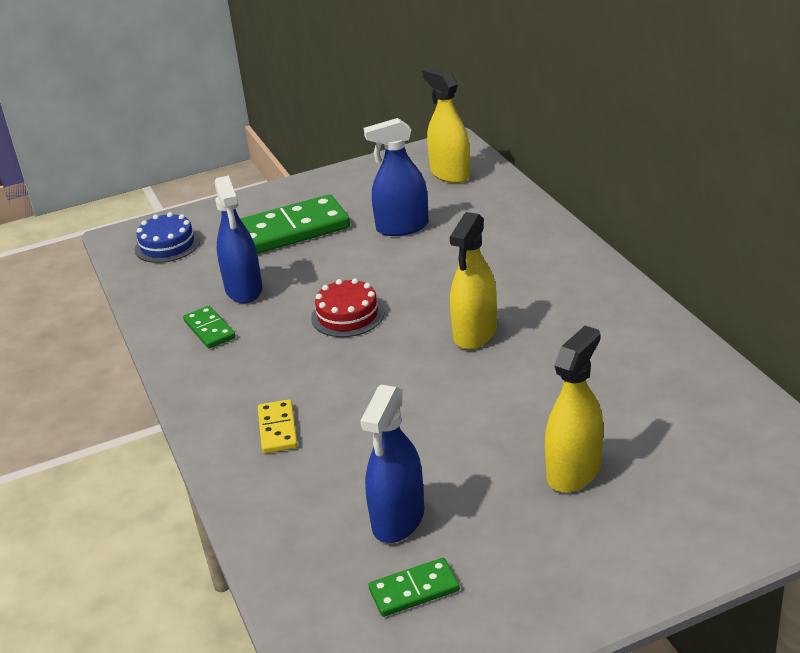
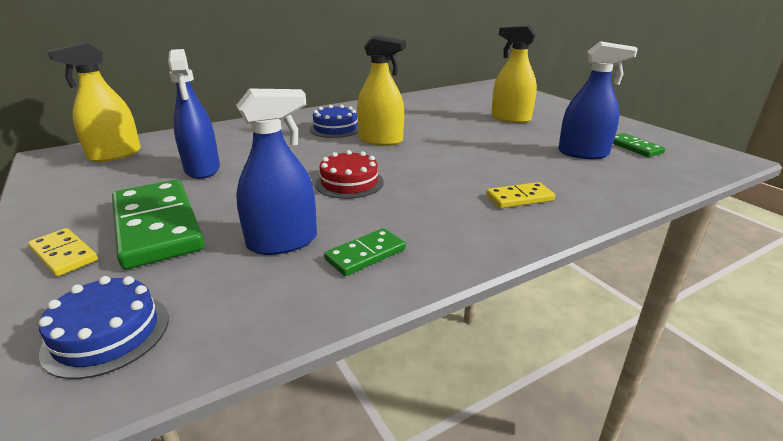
camera: 100 degrees left, 5 degrees down
none -> yellow domino [28,228,98,276]
none -> blue cake [309,105,359,138]

